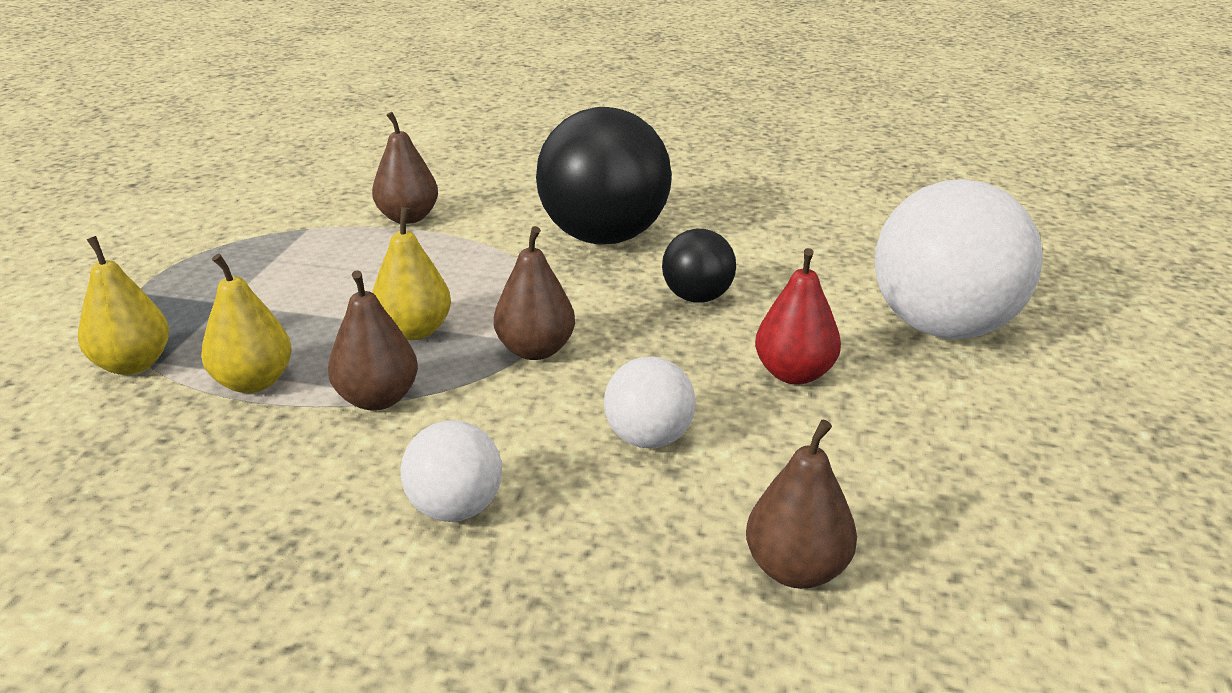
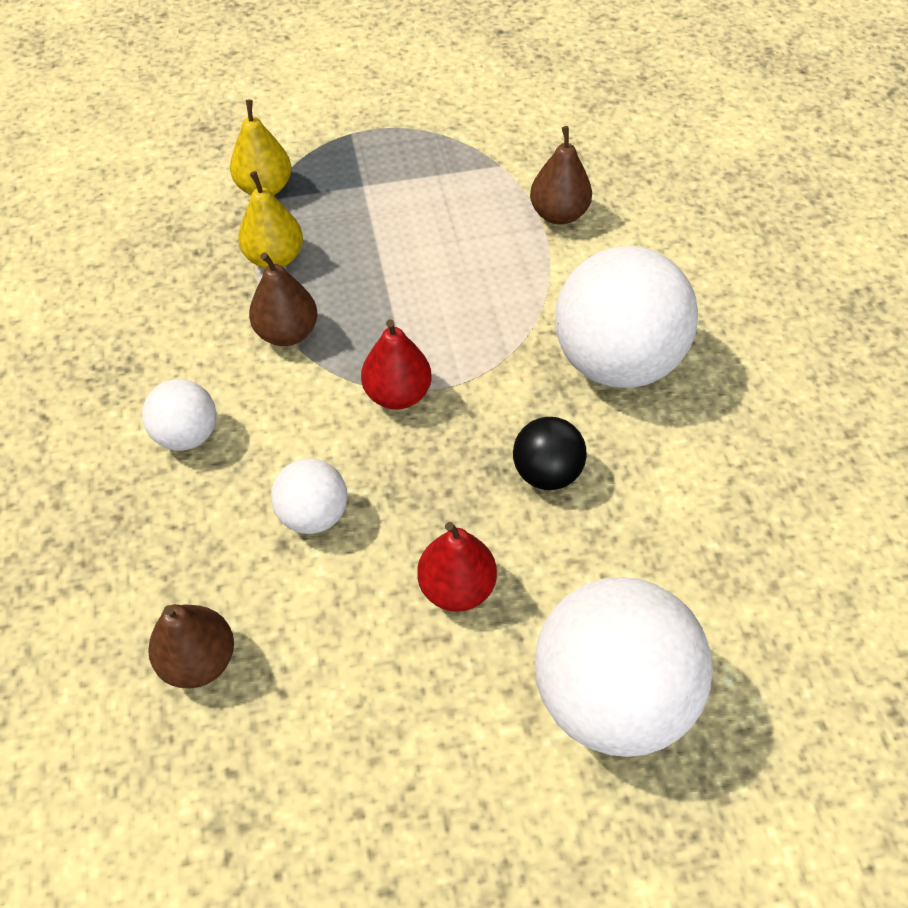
camera: 65 degrees right, 25 degrees up
yellow pear [372,207,451,340] -> none
brown pear [494,226,575,360] -> red pear [361,319,432,410]
black ball [536,107,672,244] -> white ball [555,246,698,388]

